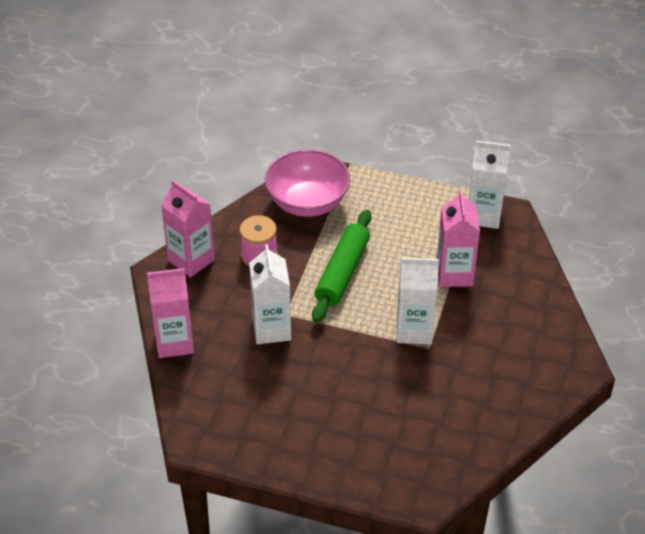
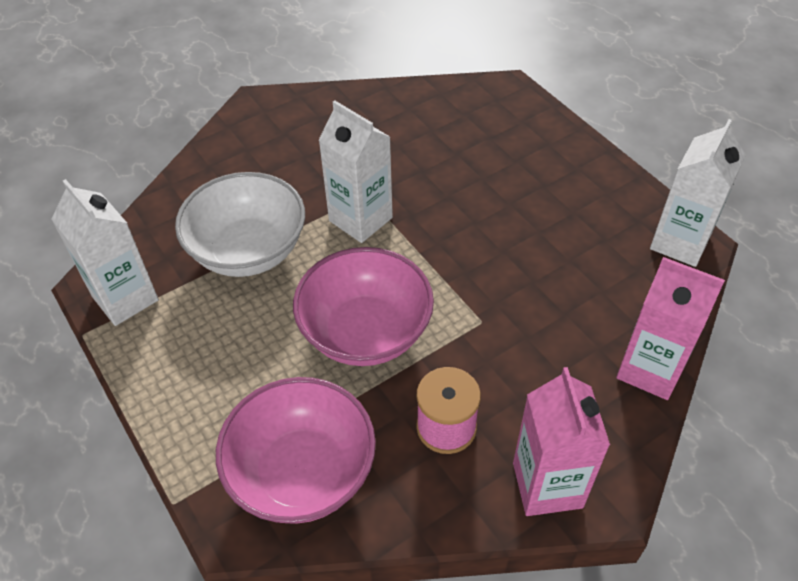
camera: 140 degrees left, 5 degrees up
white carton [249,244,291,344] -> white carton moved to [650,119,746,267]
green rolling pin [312,210,372,323] -> pink bowl [293,247,434,366]
pink carton [437,190,480,287] -> white bowl [175,172,305,277]

